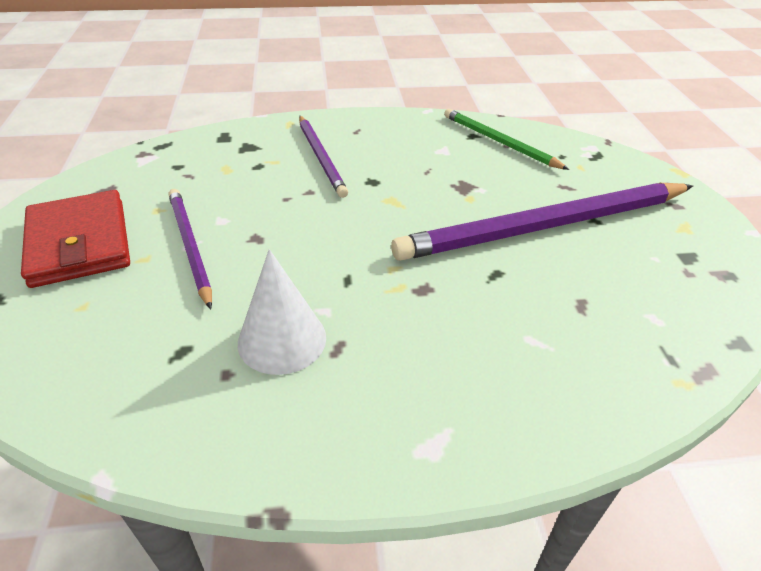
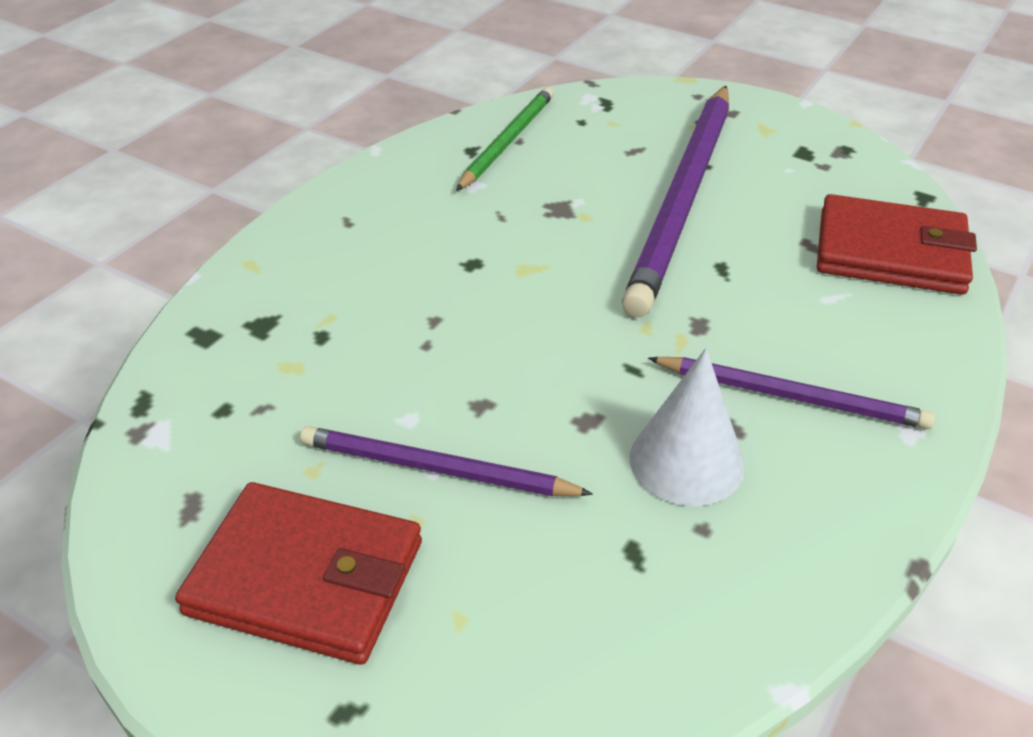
camera: 50 degrees left, 0 degrees up
purple pencil [299,116,348,198] -> purple pencil moved to [648,357,935,429]
green pencil [444,109,569,170] -> green pencil turned 120 degrees clockwise [456,87,554,191]
none -> red wallet [817,194,977,295]

